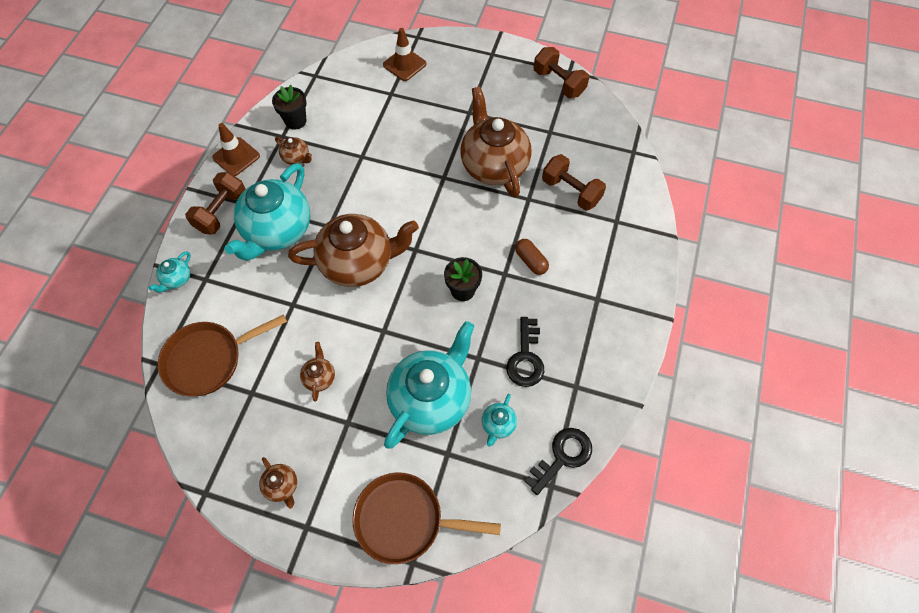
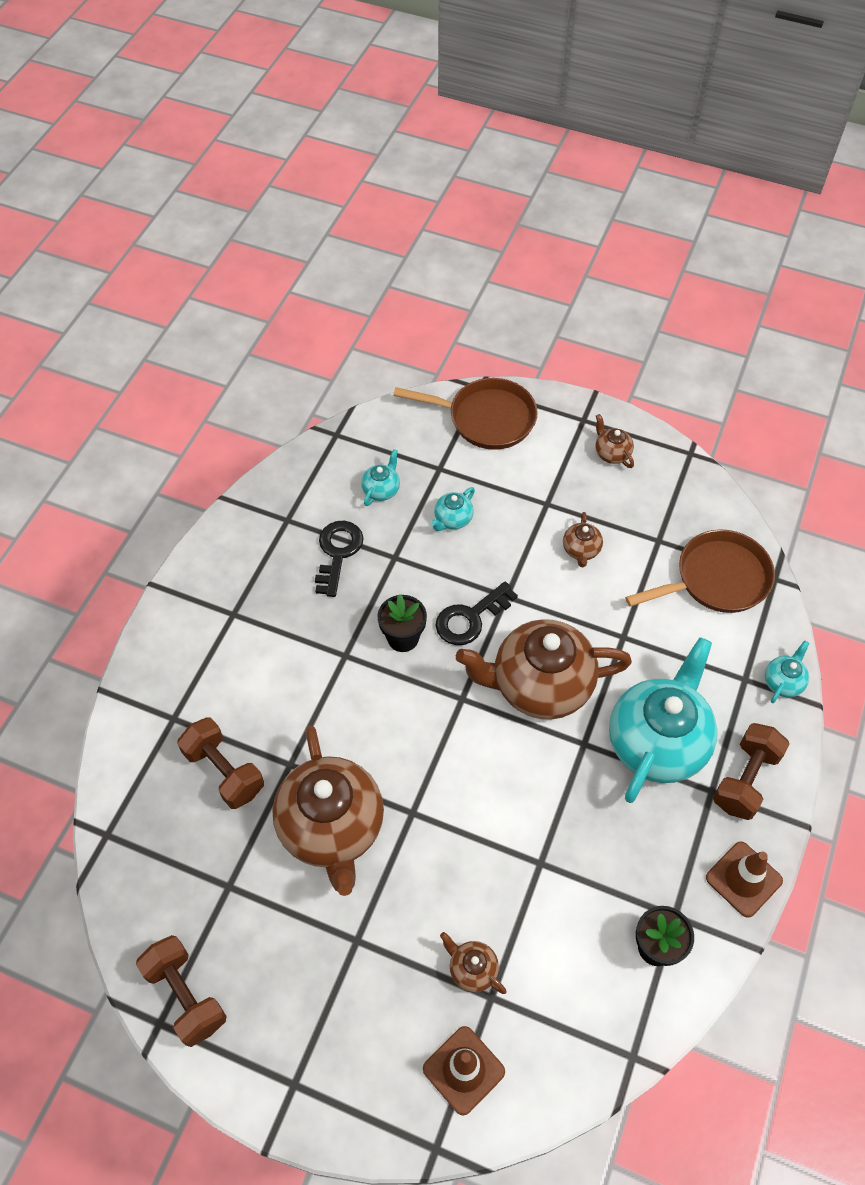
camera: 175 degrees left, 5 degrees down
brown teapot [275,137,312,165] -> brown teapot moved to [440,932,507,994]
turquoise teapot [384,321,474,449] -> turquoise teapot [430,487,475,531], size x0.42
brown capsule [515,239,549,275] -> none
black key [525,428,592,495] -> black key moved to [436,581,518,645]

